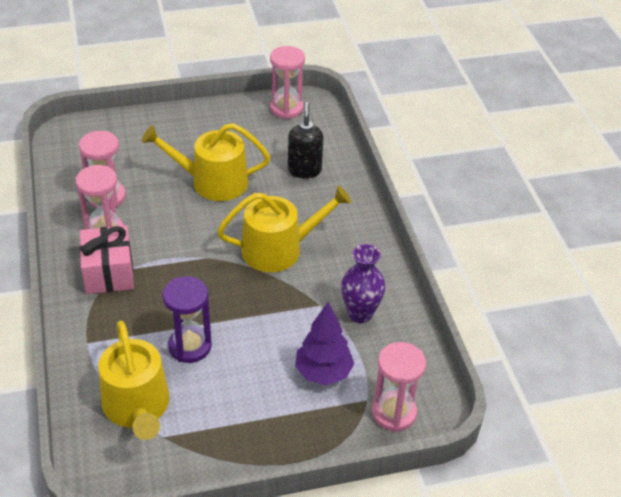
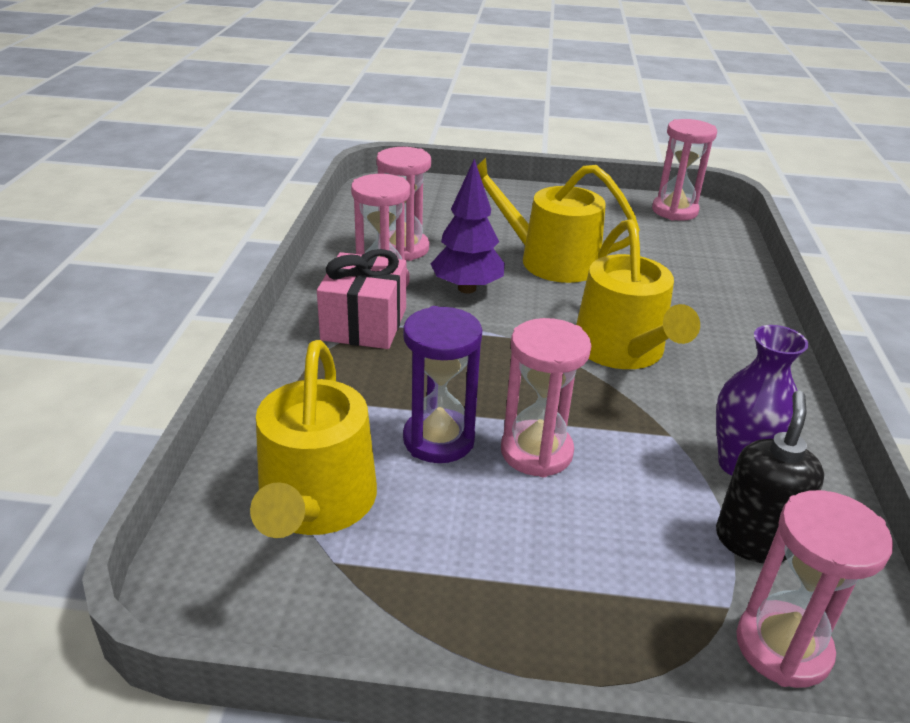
camera: 20 degrees right, 10 degrees down
yellow watering can [217,186,352,272] -> yellow watering can turned 75 degrees clockwise [576,219,700,369]
black soap dispenser [288,102,324,179] -> black soap dispenser moved to [716,391,824,563]
purple tree [295,302,354,385] -> purple tree moved to [431,159,505,293]
none -> pink hourglass [501,318,591,477]

